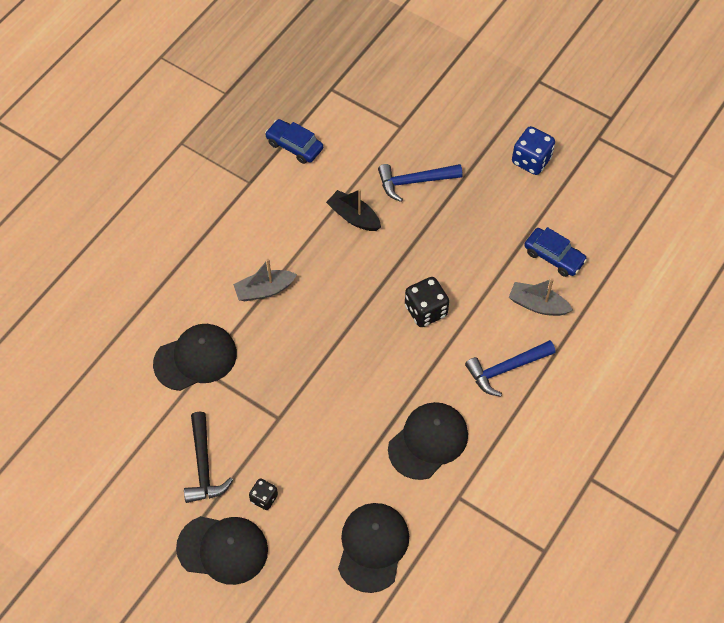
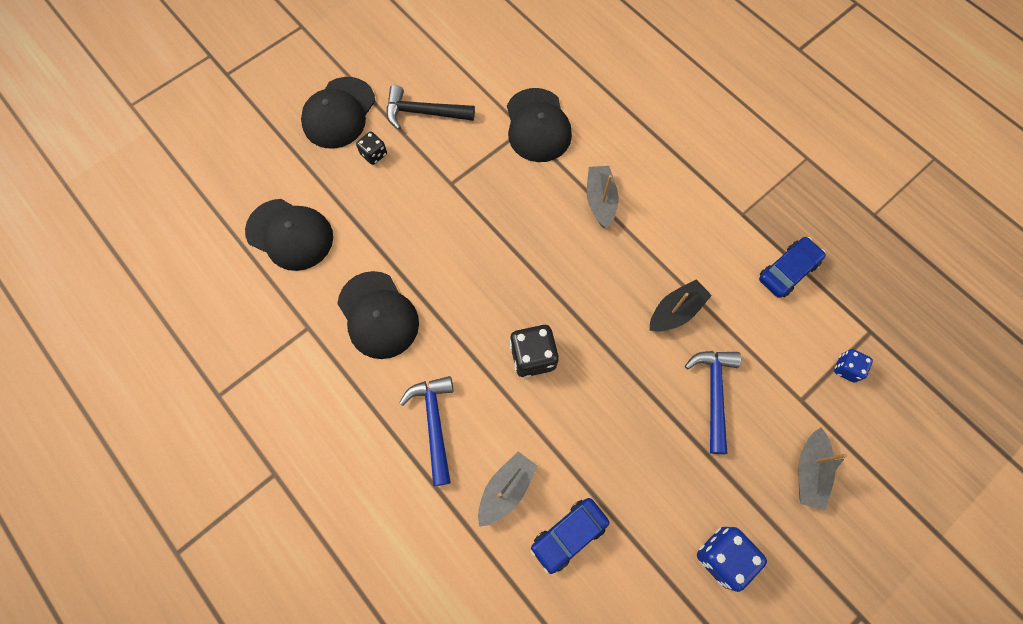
camera: 105 degrees right, 10 degrees up
none -> grey boat [799,427,847,510]
none -> blue dice [834,349,873,382]

